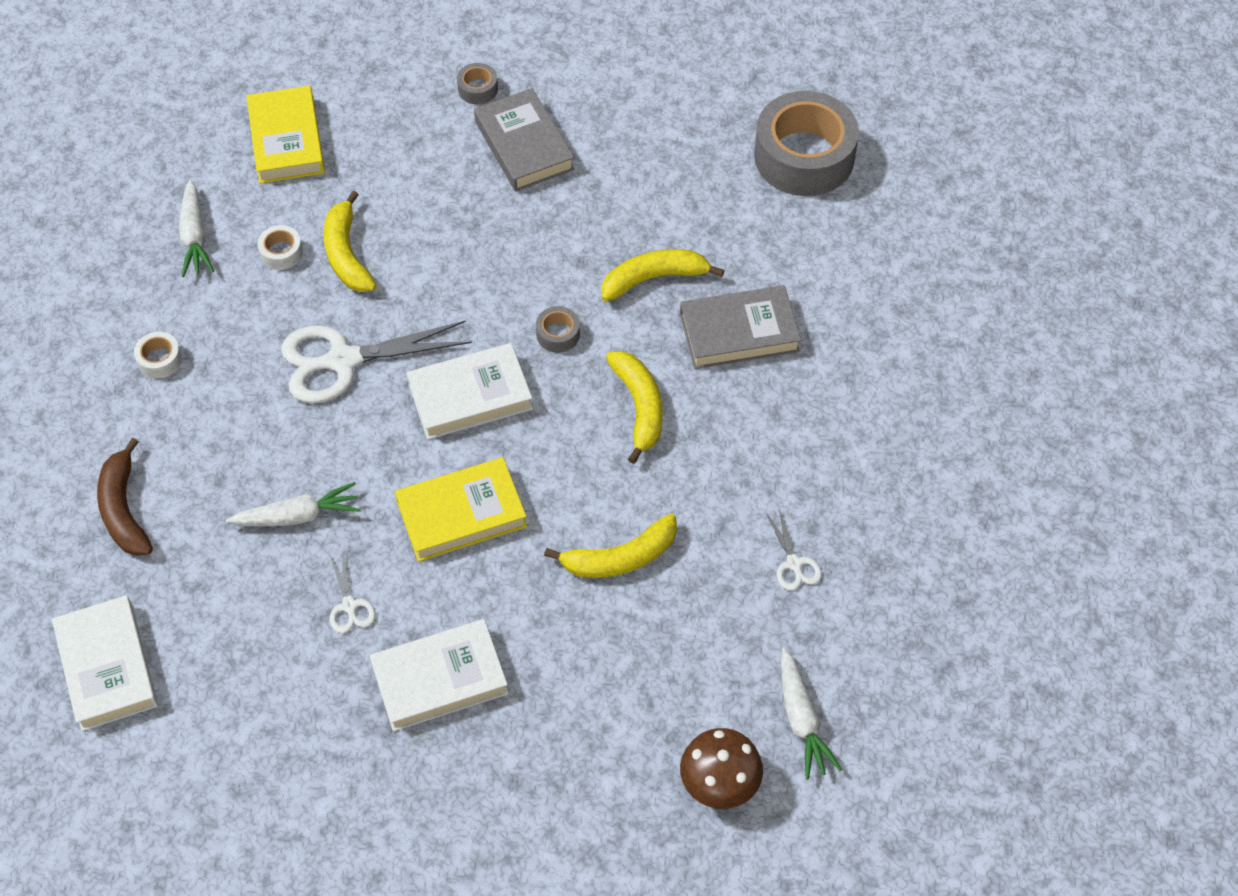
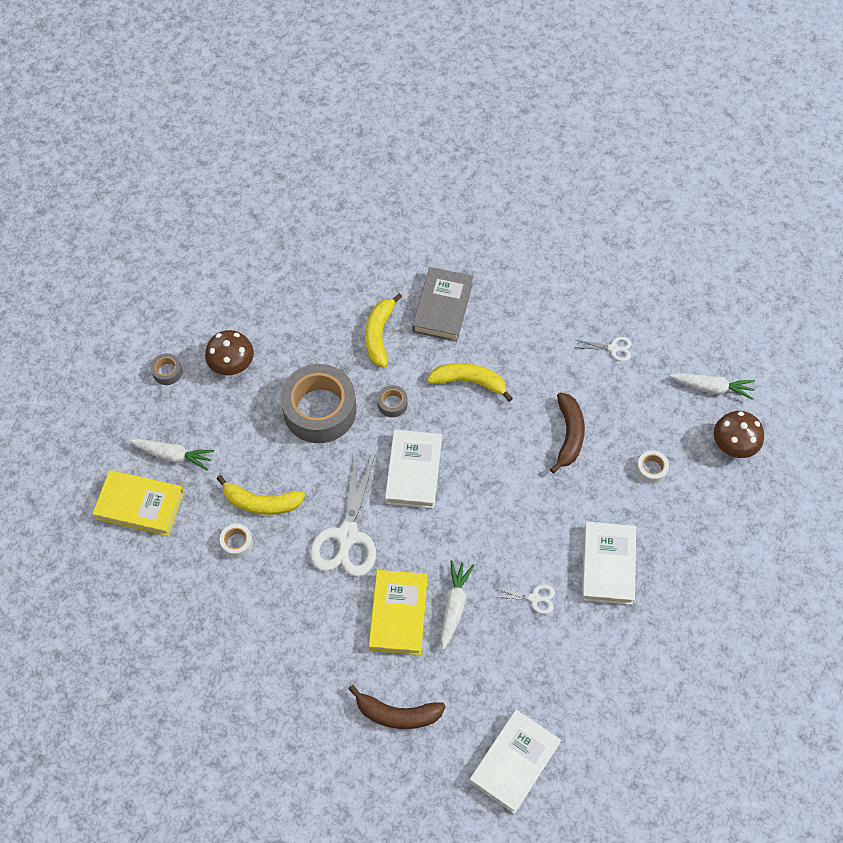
camera: 65 degrees left, 5 degrees up
white book [52,595,158,731] -> white book turned 60 degrees counterclockwise [469,710,561,814]
white tape [134,332,182,379] -> white tape moved to [636,450,669,484]
white carrot [179,180,214,277] -> white carrot moved to [129,439,214,471]
yellow book [395,457,527,562] -> yellow book moved to [369,570,428,655]
grey book [474,88,574,191] -> brown mushroom [205,330,254,375]
yellow banana [544,514,677,578] -> brown banana [550,393,585,473]
grey tape [754,91,859,196] -> grey tape moved to [281,364,356,443]

